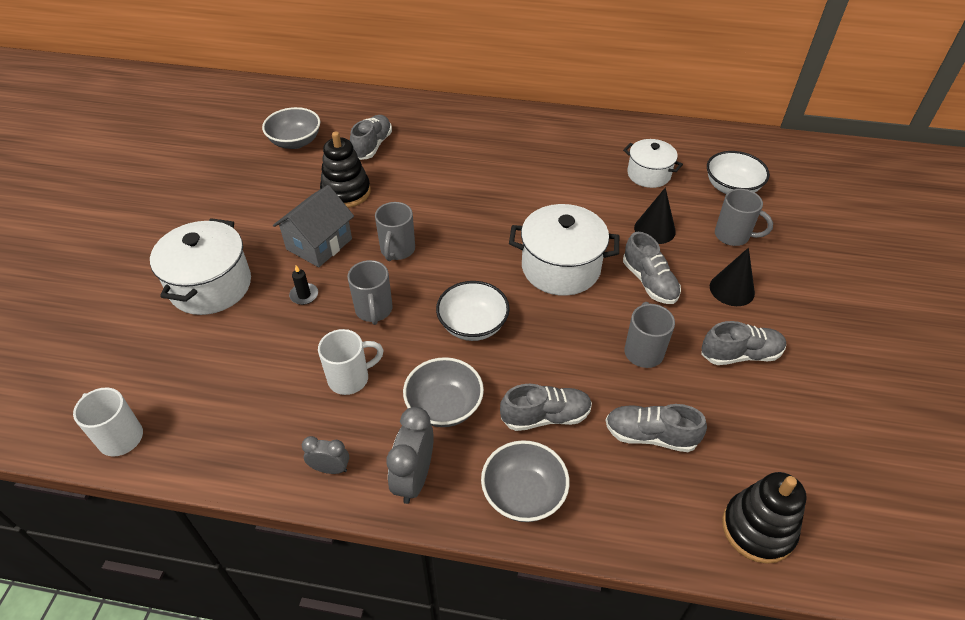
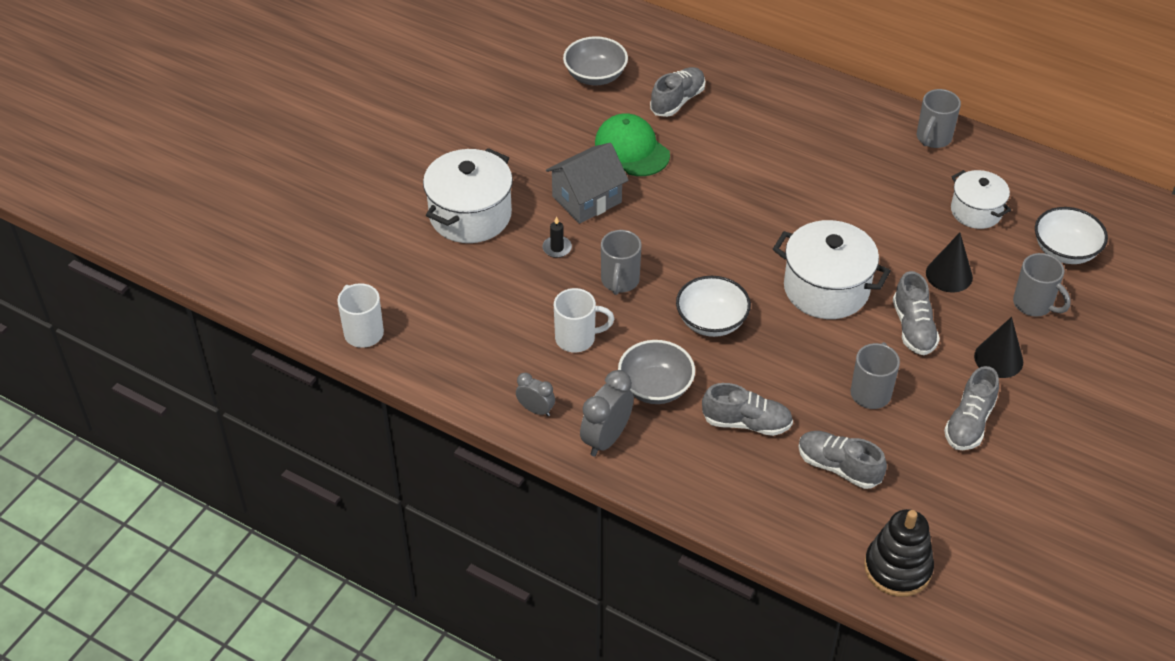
camera: 20 degrees right, 0 degrees up
black stacking toy [320,131,371,208] -> green cap [595,113,670,176]
grey mug [375,202,415,261] -> grey mug moved to [917,89,961,148]
grey bowl [481,440,570,522] -> none
grey shoe [701,321,786,365] -> grey shoe turned 105 degrees clockwise [944,366,999,450]

